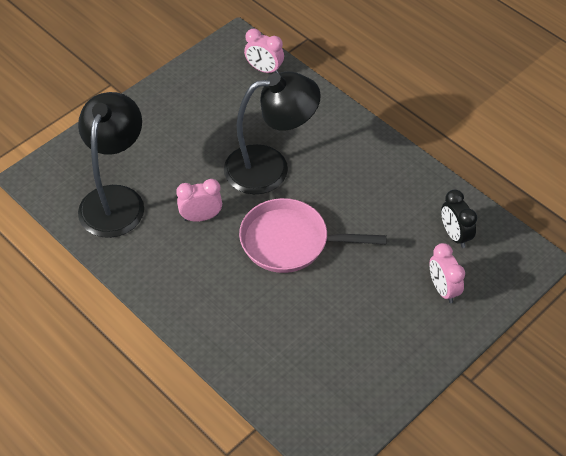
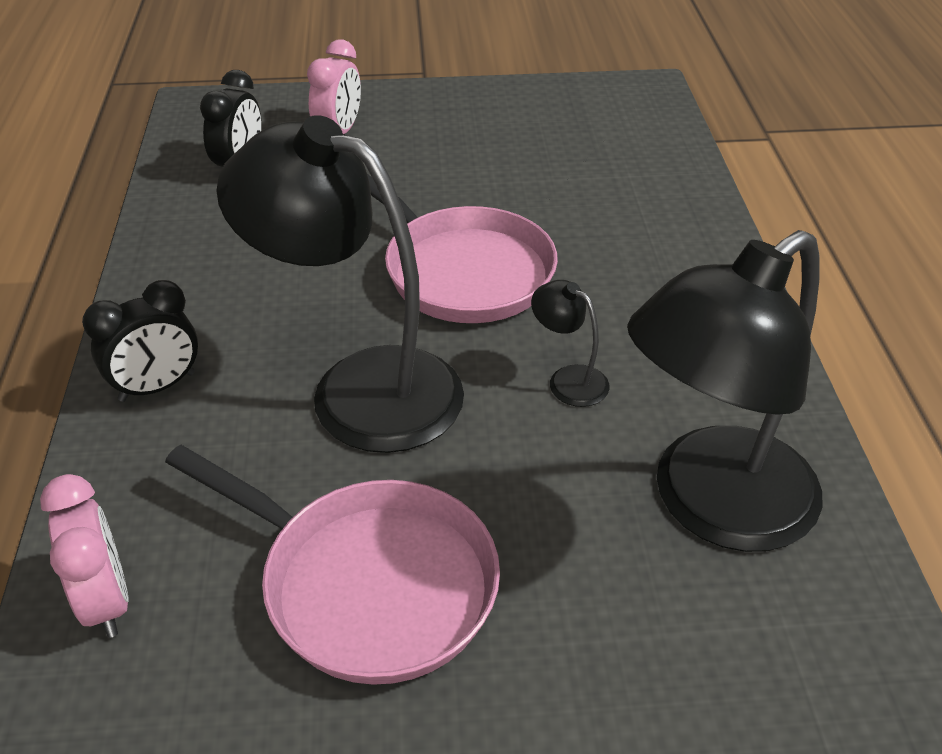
camera: 140 degrees left, 10 degrees down
pink clock [176,179,222,222] -> black lamp [531,280,610,407]
none -> black clock [82,280,198,402]
none -> pink pan [165,445,500,685]

